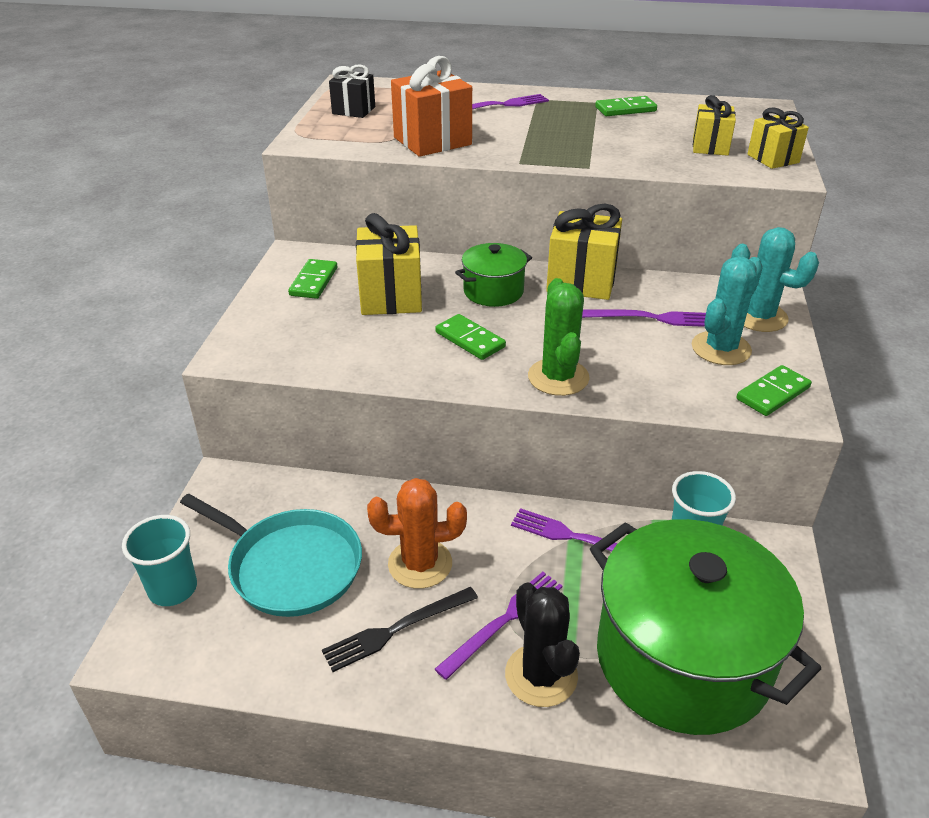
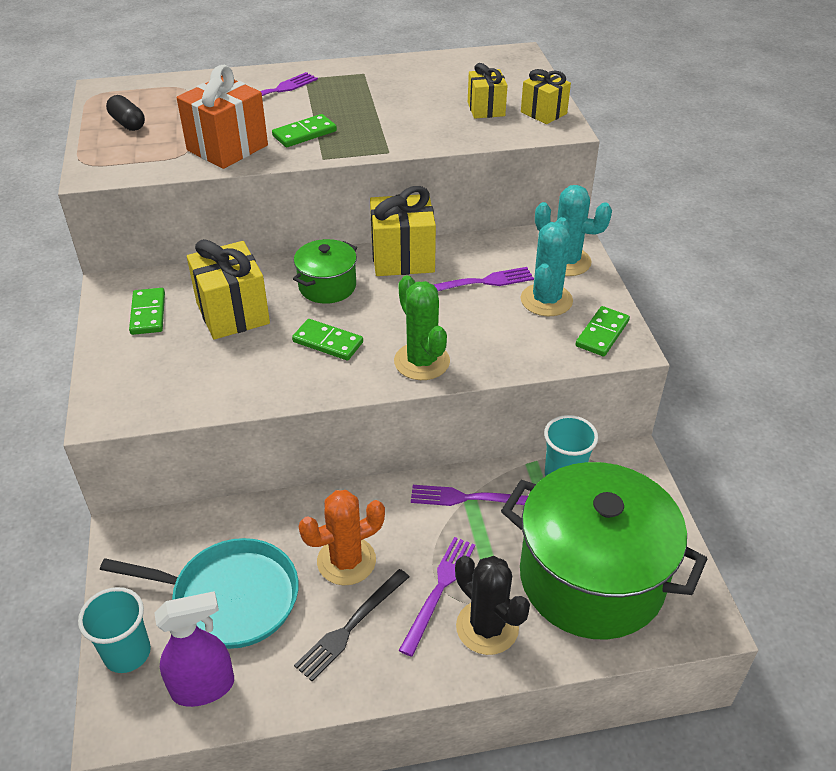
camera: 20 degrees left, 5 degrees up
black gift [329,65,375,118] -> black capsule [106,95,145,131]
green domino [595,96,657,116] -> green domino moved to [272,114,337,147]
none -> purple spray bottle [154,591,234,707]

